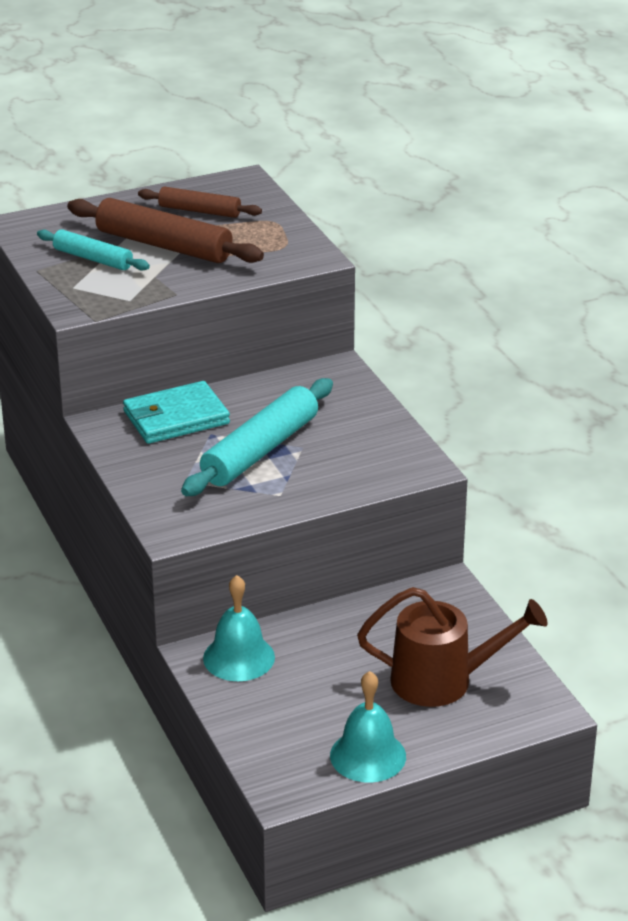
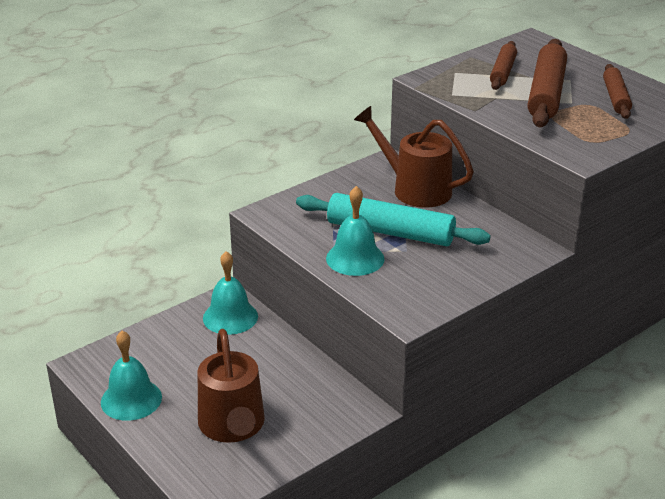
camera: 75 degrees right, 0 degrees up
turquoise rolling pin [37,229,150,271] -> brown rolling pin [490,41,517,90]
turquoise wallet [123,381,230,444] -> brown watering can [354,106,474,208]
none -> turquoise bell [326,186,384,276]

